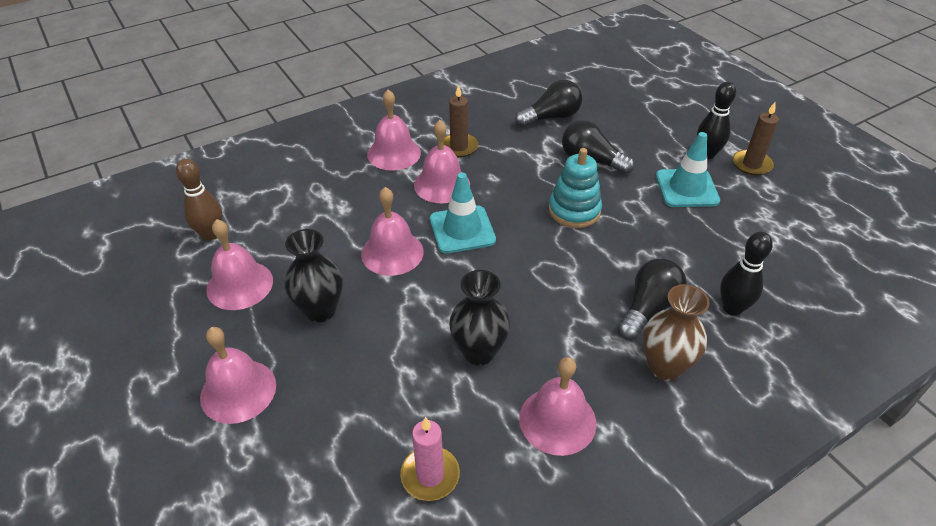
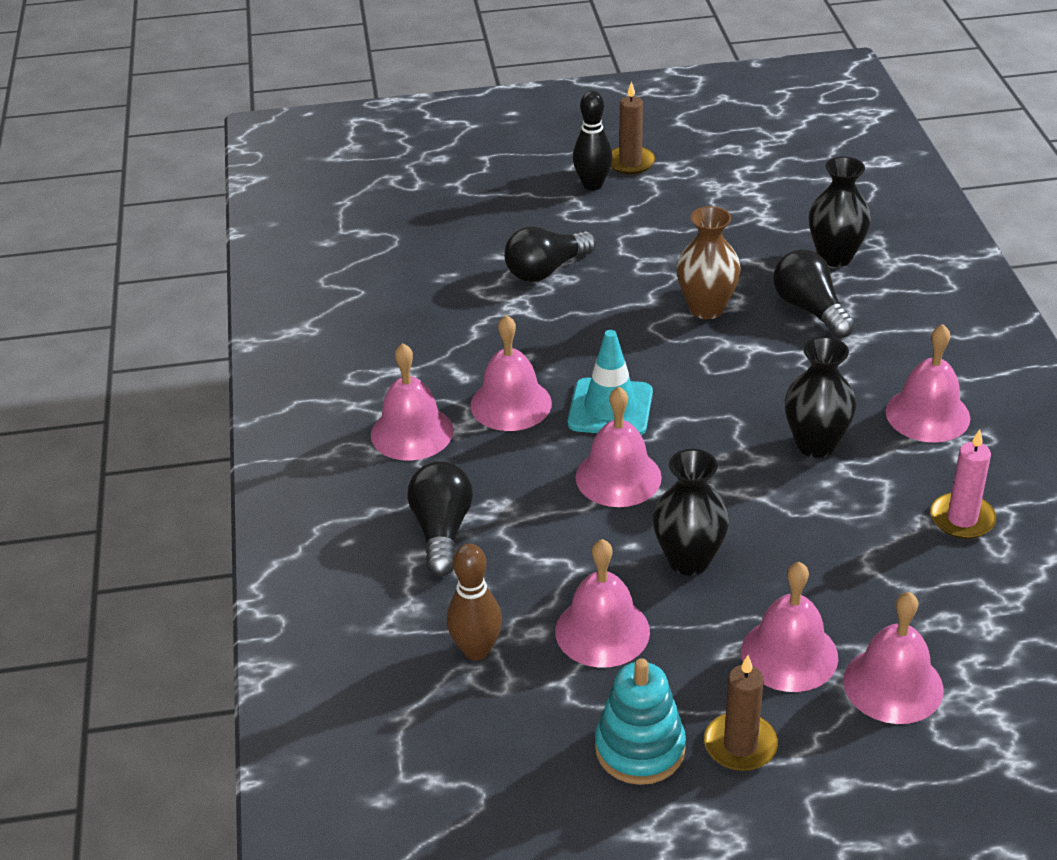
camera: 65 degrees left, 5 degrees down
brown candle [444,85,478,158] -> brown candle moved to [704,655,778,771]
black light bulb [515,80,582,127] -> black light bulb moved to [407,461,473,577]
turquoise stacking toy [549,148,602,228] -> turquoise stacking toy moved to [595,658,686,785]
brown vase [643,284,710,381] -> brown vase moved to [677,206,741,319]
turquoise traffic cone [656,132,720,207] -> none
black bowling pin [720,232,773,316] -> black vase [809,157,871,267]
none -> pink bell [843,592,944,724]

